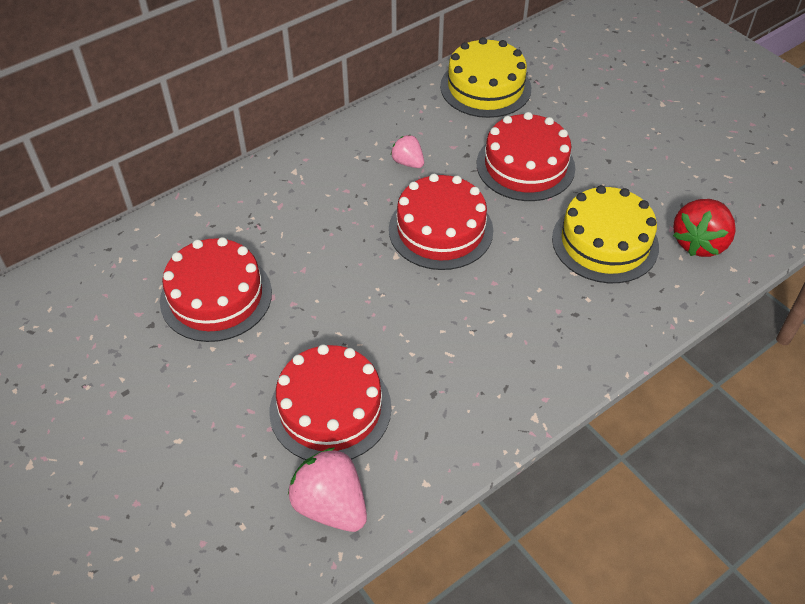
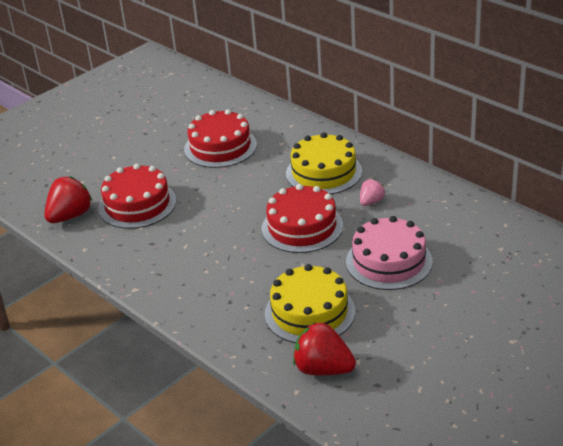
camera: 85 degrees right, 15 degrees down
pink strawberry [288,447,367,532] -> red strawberry [44,176,92,223]
yellow cake [440,37,531,118] -> yellow cake moved to [286,132,362,194]
red cake [477,112,575,201] -> pink cake [346,216,433,290]

